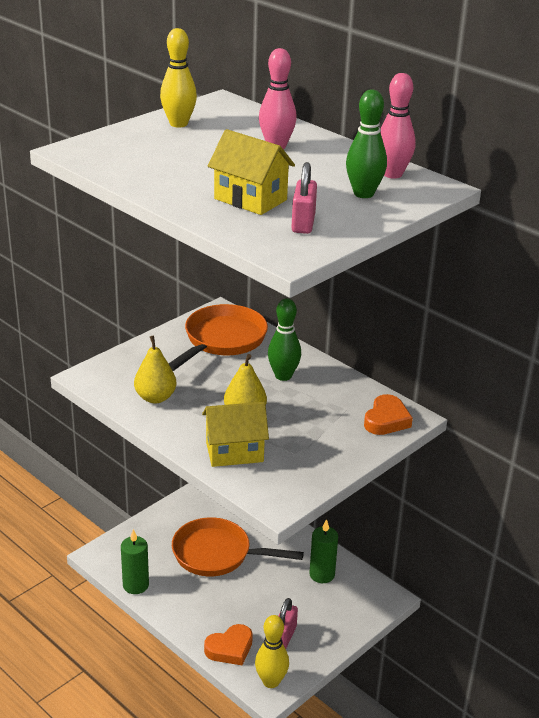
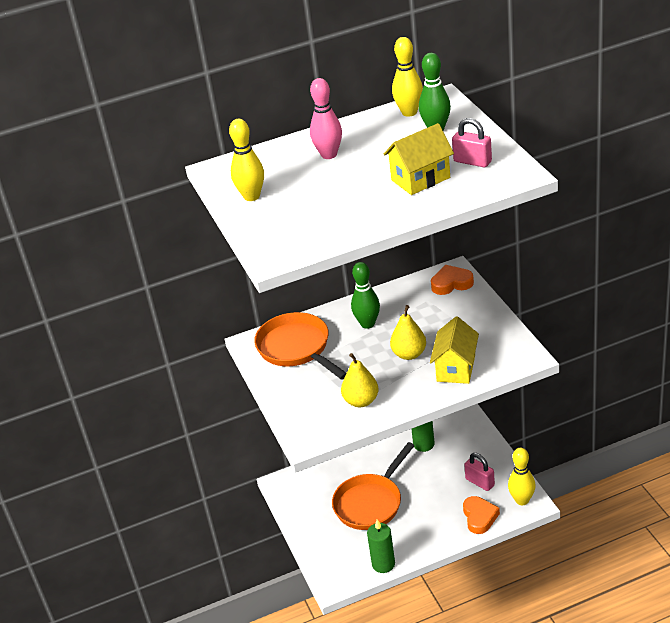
camera: 60 degrees left, 5 degrees up
orange heart [364,394,413,435] -> orange heart turned 60 degrees counterclockwise [431,265,474,295]
pink bowling pin [380,73,416,179] -> yellow bowling pin [392,37,423,117]

